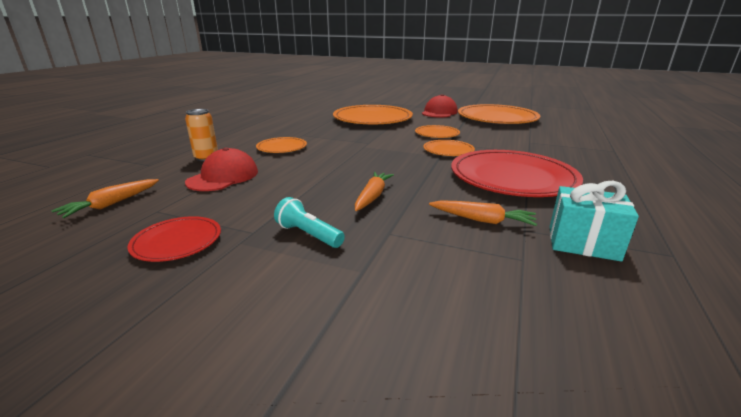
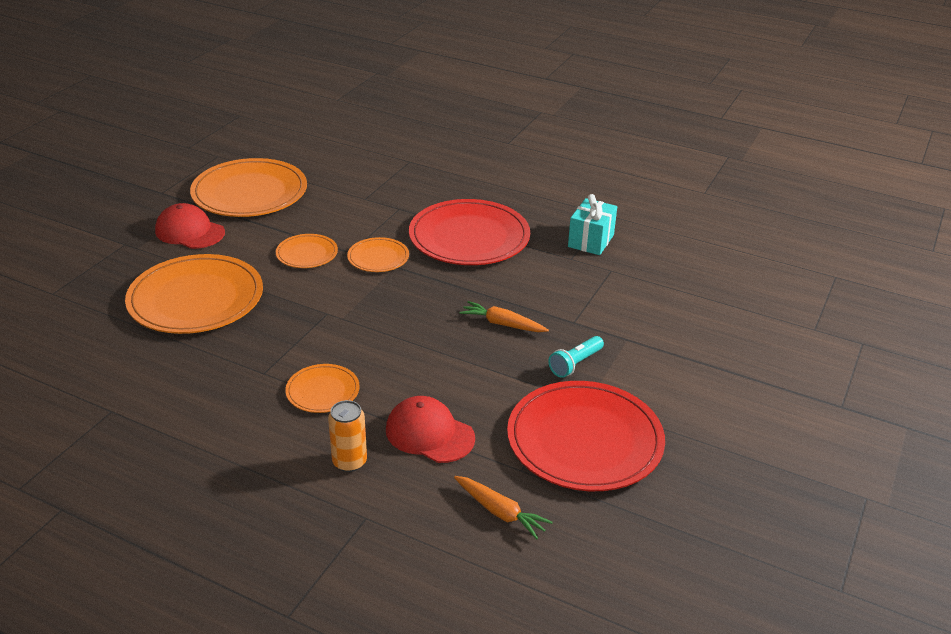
camera: 85 degrees left, 10 degrees up
red plate [127,216,221,262] -> red plate [507,381,665,491], size x2.03
orange carrot [429,200,537,226] -> none

